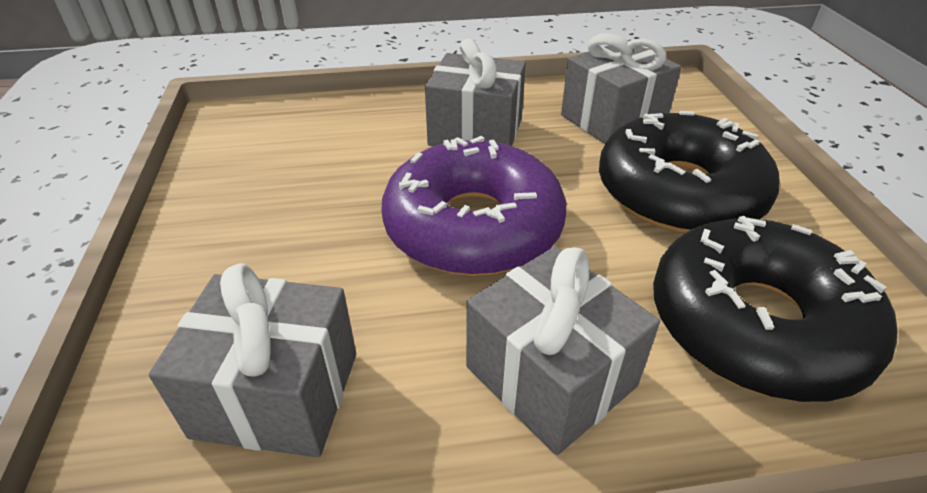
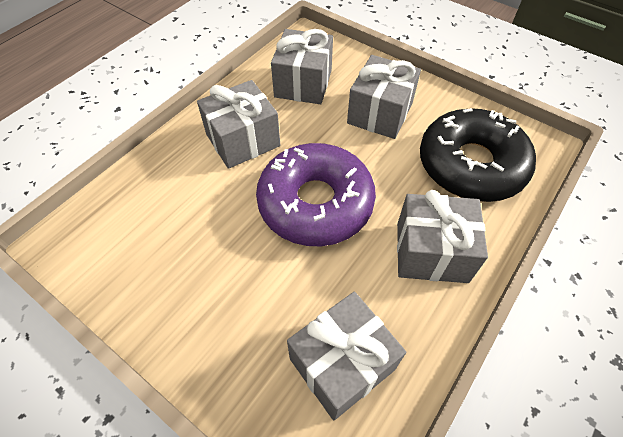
camera: 45 degrees left, 15 degrees up
black donut [599,111,780,233] -> grey gift [347,55,421,139]

